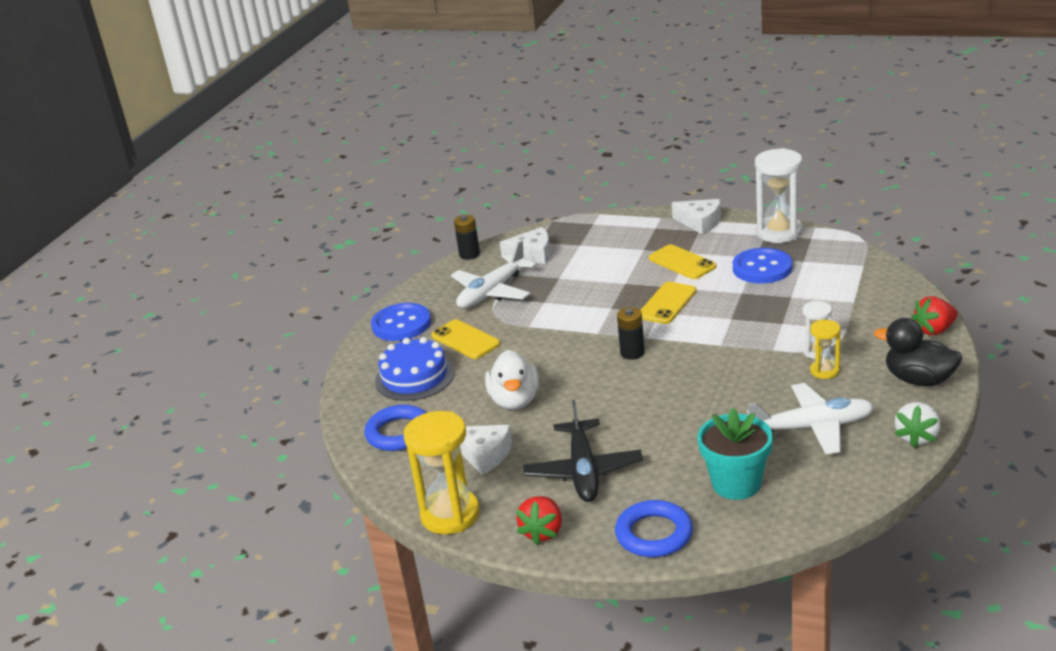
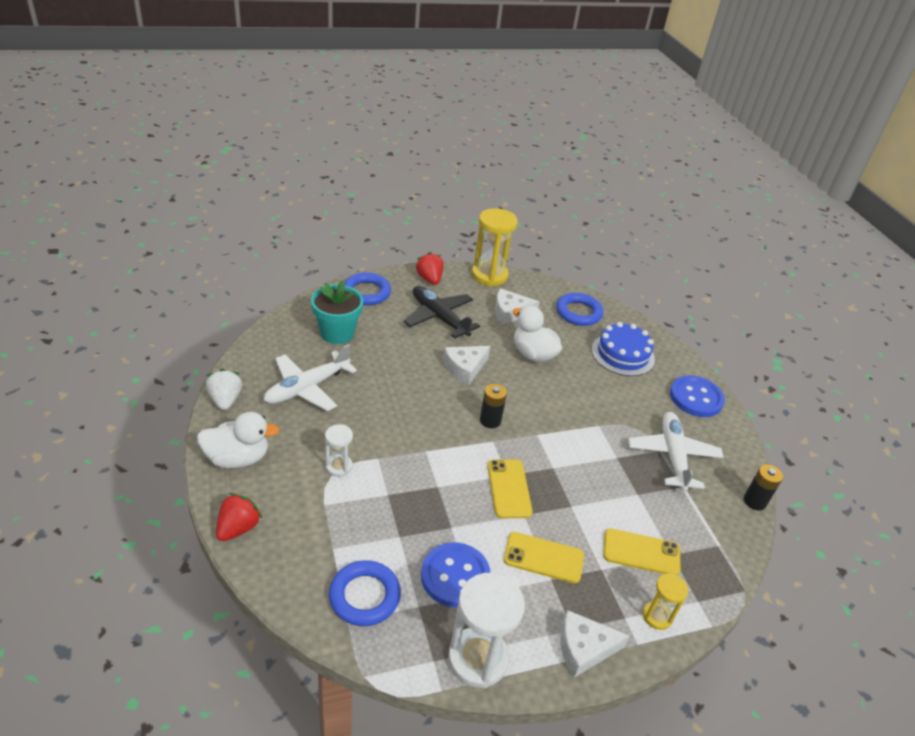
camera: 135 degrees right, 10 degrees up
yellow phone [431,319,500,359] -> yellow phone moved to [603,528,681,576]
white cheese [500,227,550,264] -> white cheese moved to [443,346,490,385]
yellow hourglass [810,320,841,379] -> yellow hourglass moved to [643,573,688,630]
black duck [874,318,962,387] -> white duck [197,412,280,468]
none -> blue ring [329,560,401,626]

